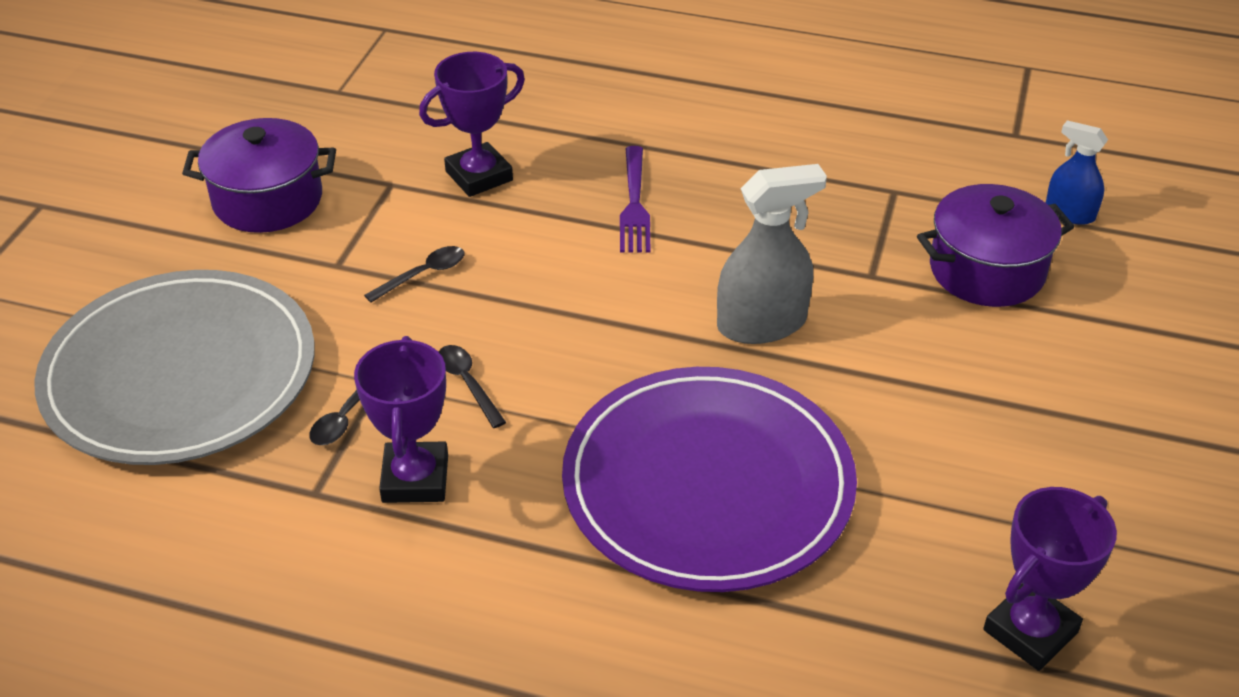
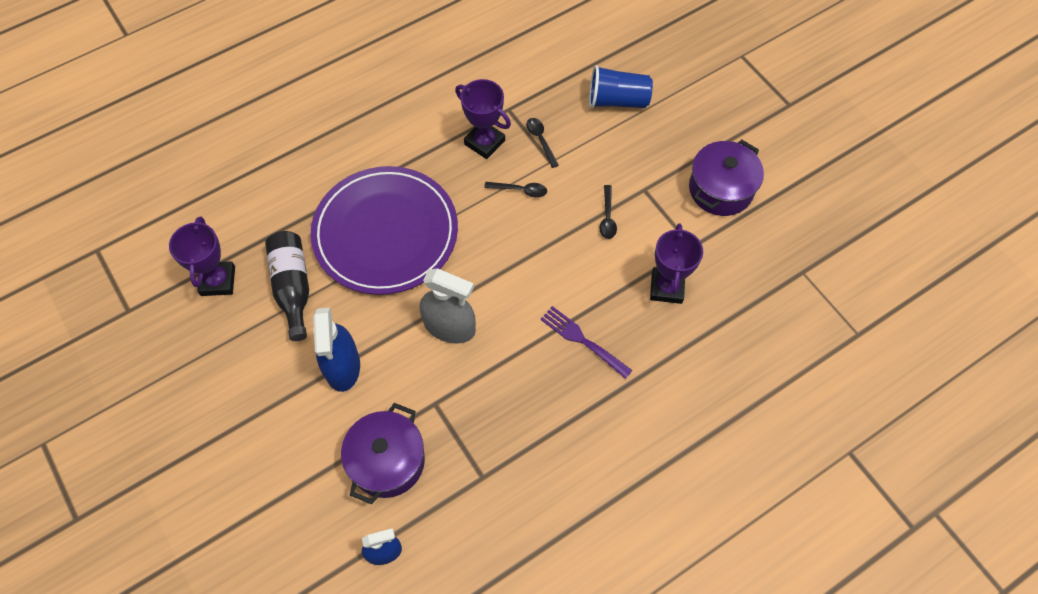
camera: 130 degrees right, 20 degrees up
grey plate [34,270,315,465] -> blue cup [589,65,653,108]
grey spray bottle [717,164,827,344] -> grey spray bottle turned 90 degrees counterclockwise [420,268,476,343]
none -> black bottle [265,231,309,341]
none -> blue spray bottle [313,307,360,392]

